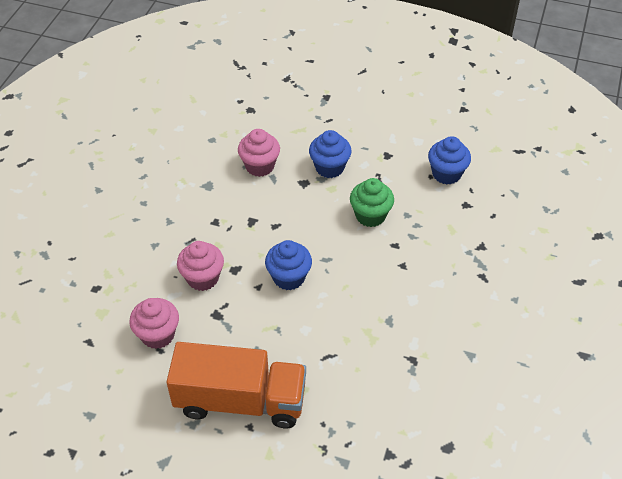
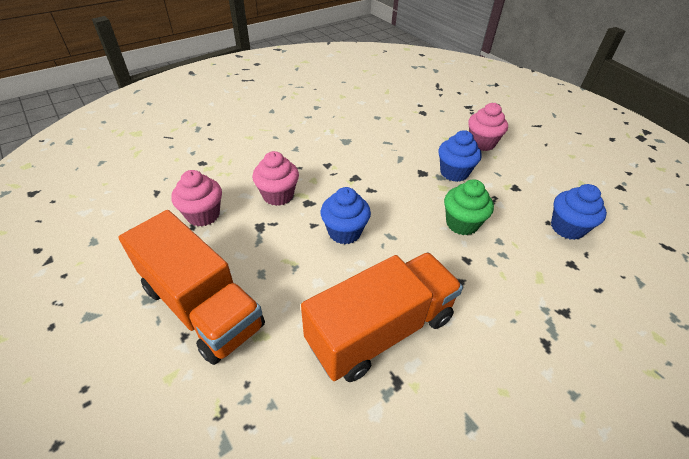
camera: 35 degrees right, 5 degrees down
pink cupcake [238,129,280,177] -> pink cupcake moved to [468,103,508,151]
none -> orange truck [301,252,463,382]

